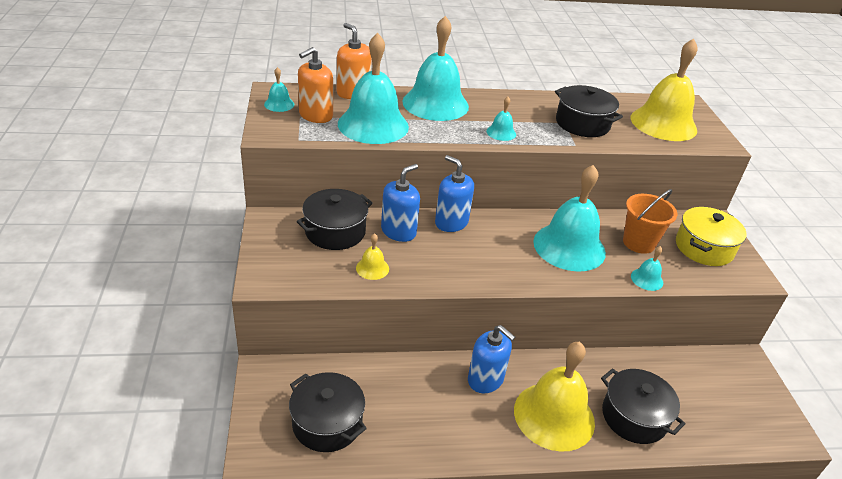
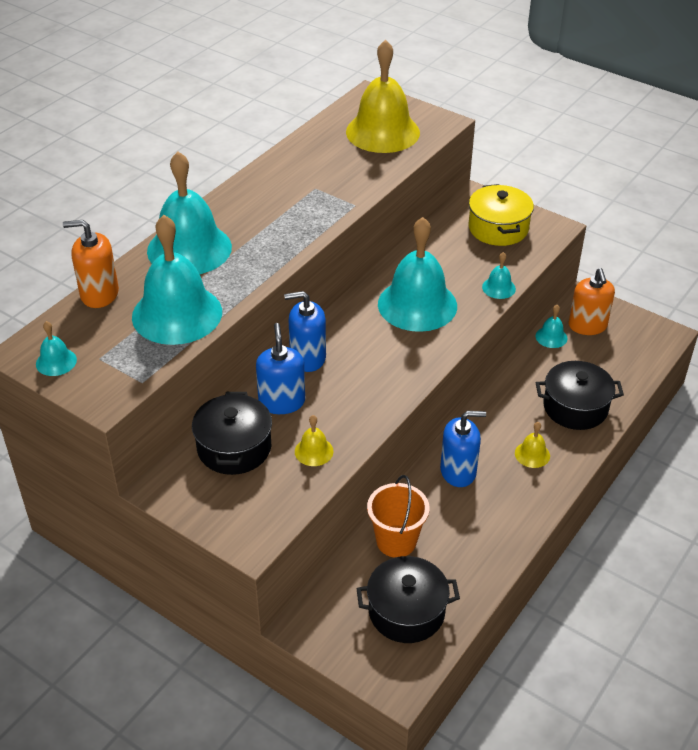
camera: 45 degrees left, 5 degrees up
orange soap dispenser [298,47,333,123] -> orange soap dispenser moved to [569,268,615,335]
turquoise bell [487,97,516,141] -> turquoise bell moved to [536,305,567,348]
yellow bell [514,341,595,452] -> yellow bell [515,422,550,468], size x0.43
black pot [555,85,623,137] -> none
orange bucket [623,189,677,254] -> orange bucket moved to [367,475,430,558]

